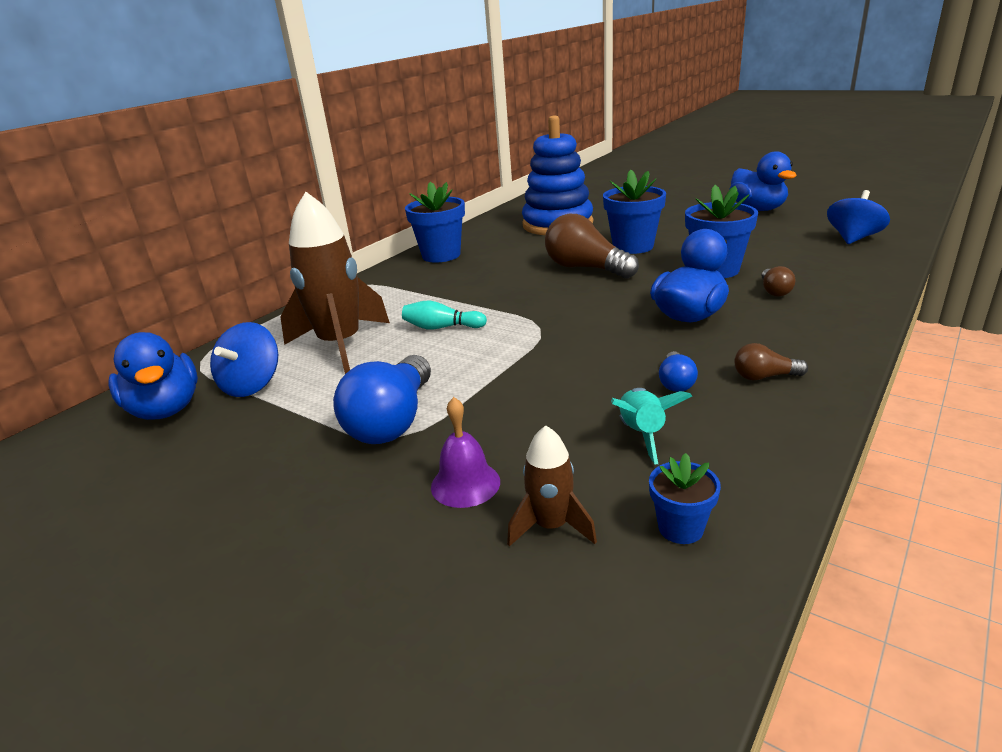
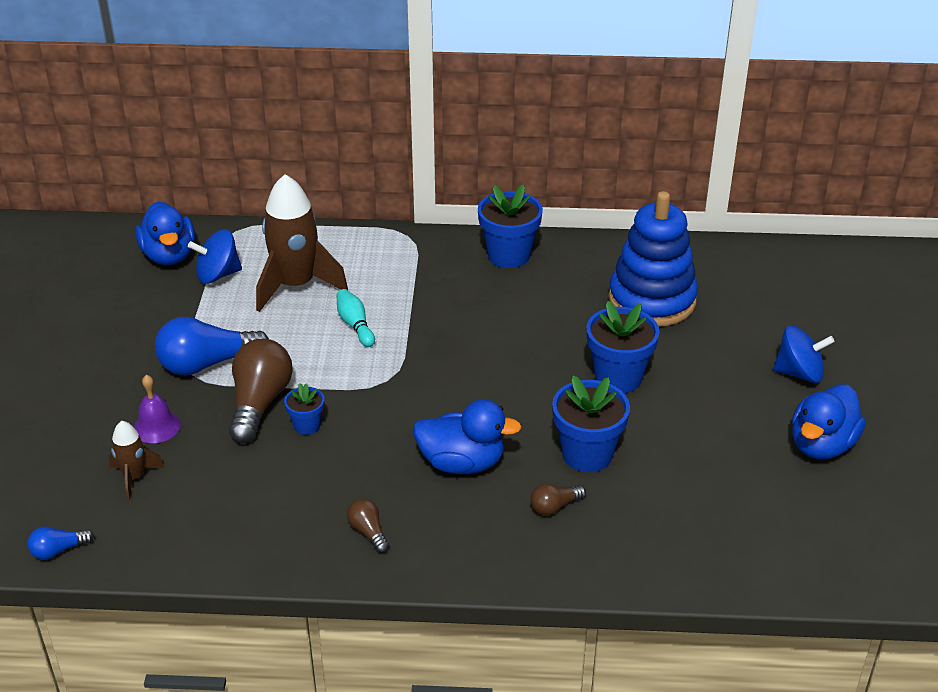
camera: 55 degrees right, 10 degrees up
blue duck [108,332,198,420] -> blue duck turned 45 degrees counterclockwise [135,201,195,265]
brown light bulb [545,214,639,278] -> brown light bulb moved to [229,339,293,443]
turquoise rocket [611,388,692,464] -> none
blue flower pot [649,453,721,544] -> blue flower pot moved to [284,383,324,435]
blue light bulb [659,351,698,392] -> blue light bulb moved to [28,526,94,560]
blue spinning top [827,190,890,244] -> blue spinning top moved to [773,326,835,383]

